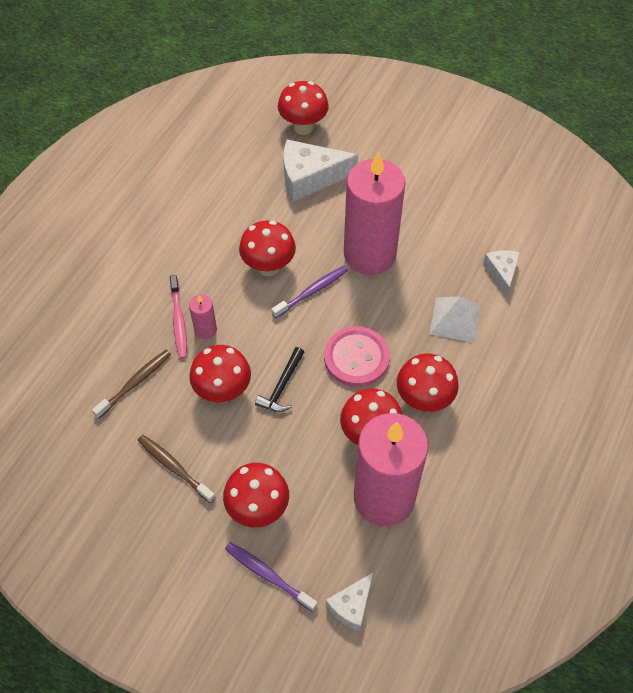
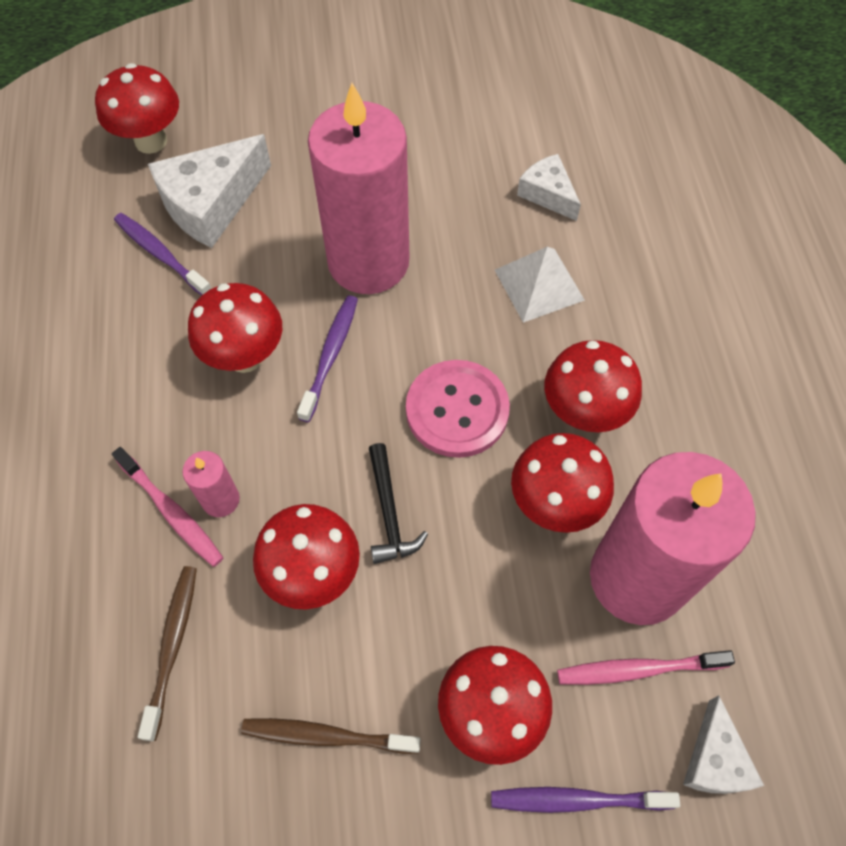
camera: 35 degrees left, 5 degrees up
none -> purple toothbrush [114,213,211,296]
none -> pink toothbrush [557,650,735,685]

